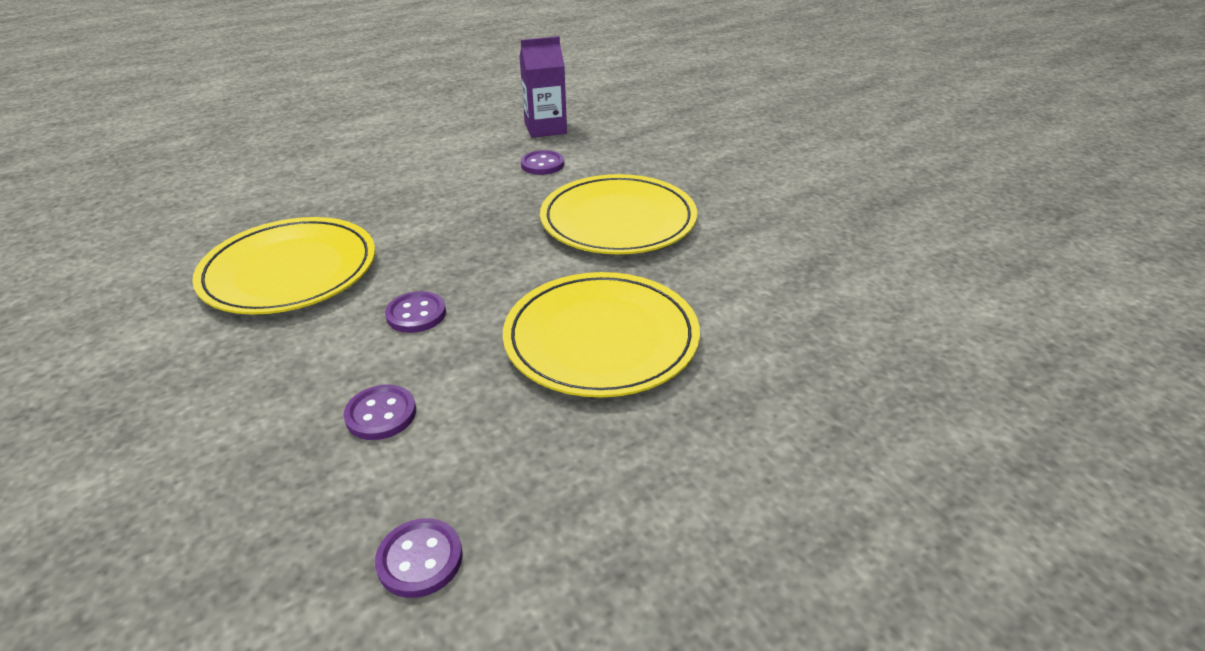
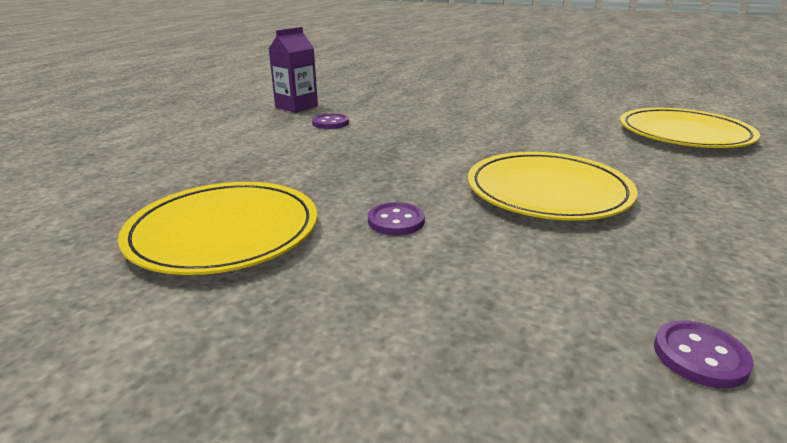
camera: 35 degrees left, 10 degrees down
purple button [344,385,416,440] -> none
yellow plate [540,174,697,254] -> yellow plate moved to [620,108,760,148]

